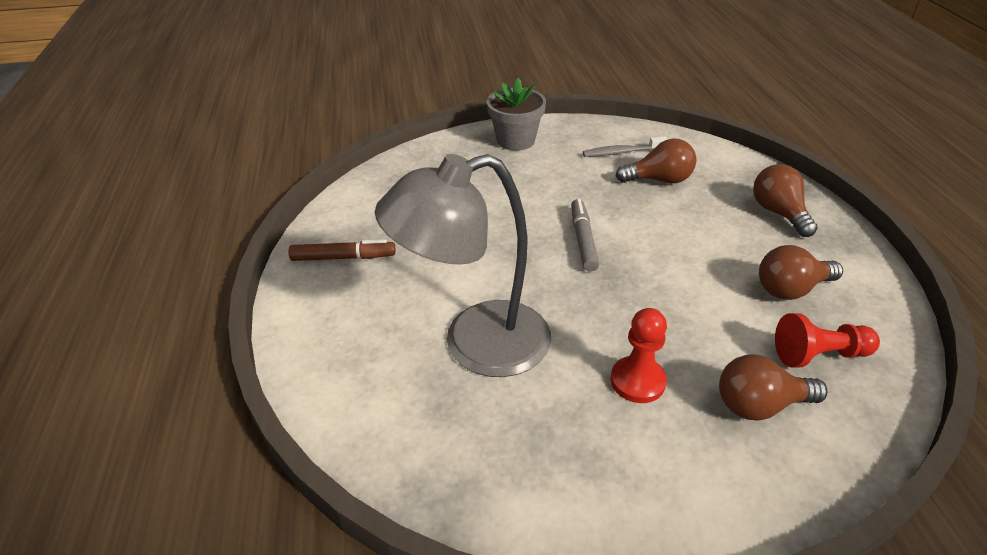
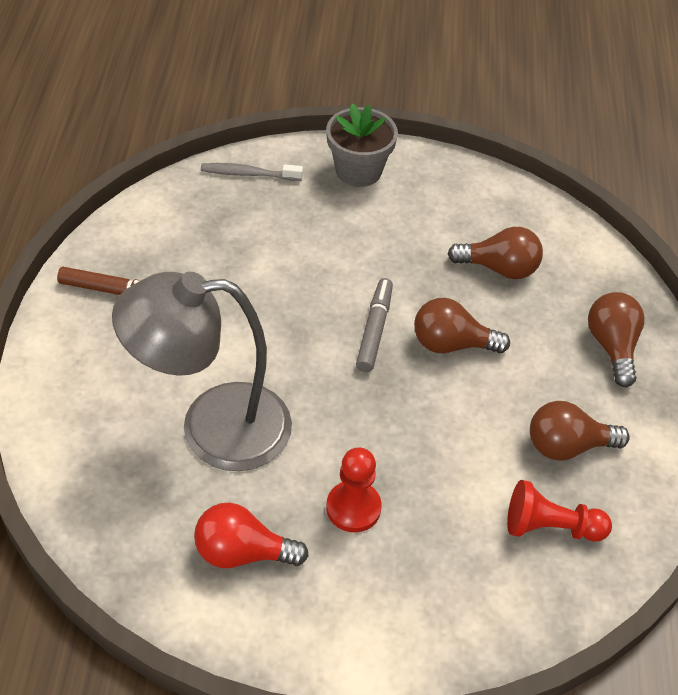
camera: 10 degrees right, 10 degrees up
grey toothbrush [583,136,668,157] -> grey toothbrush moved to [201,163,303,181]
brown light bulb [719,354,827,421] -> brown light bulb moved to [414,298,510,353]
none -> red light bulb [194,502,308,568]

